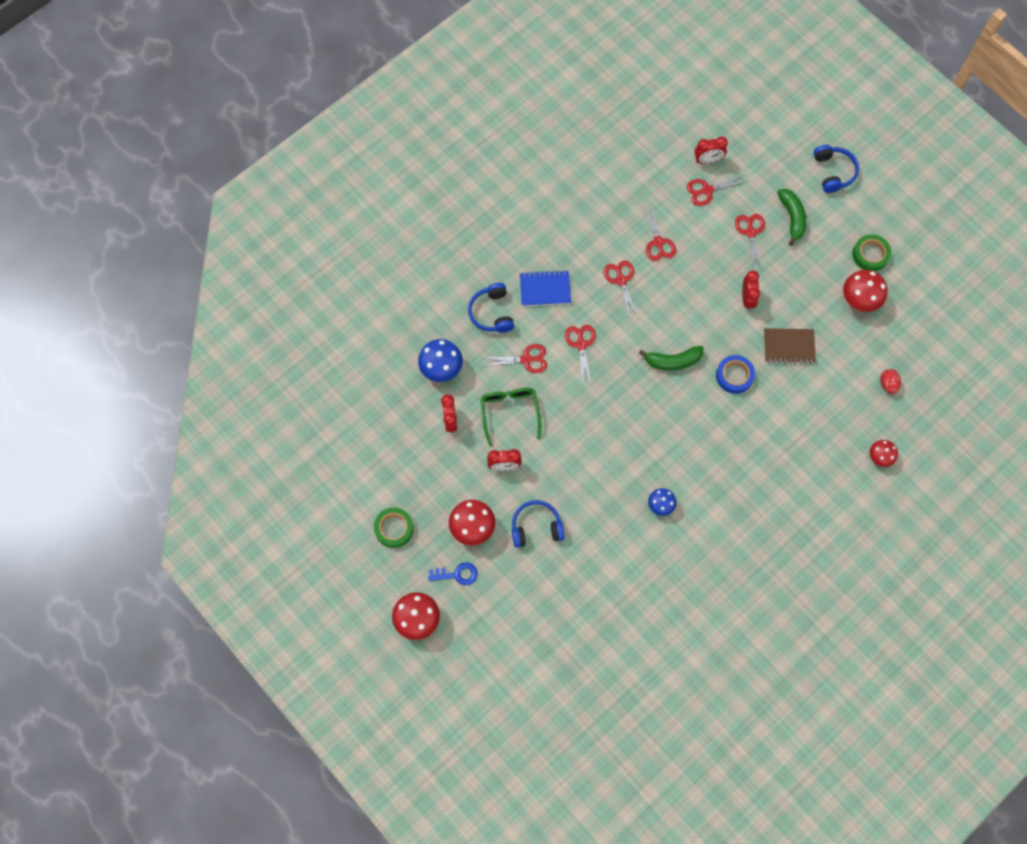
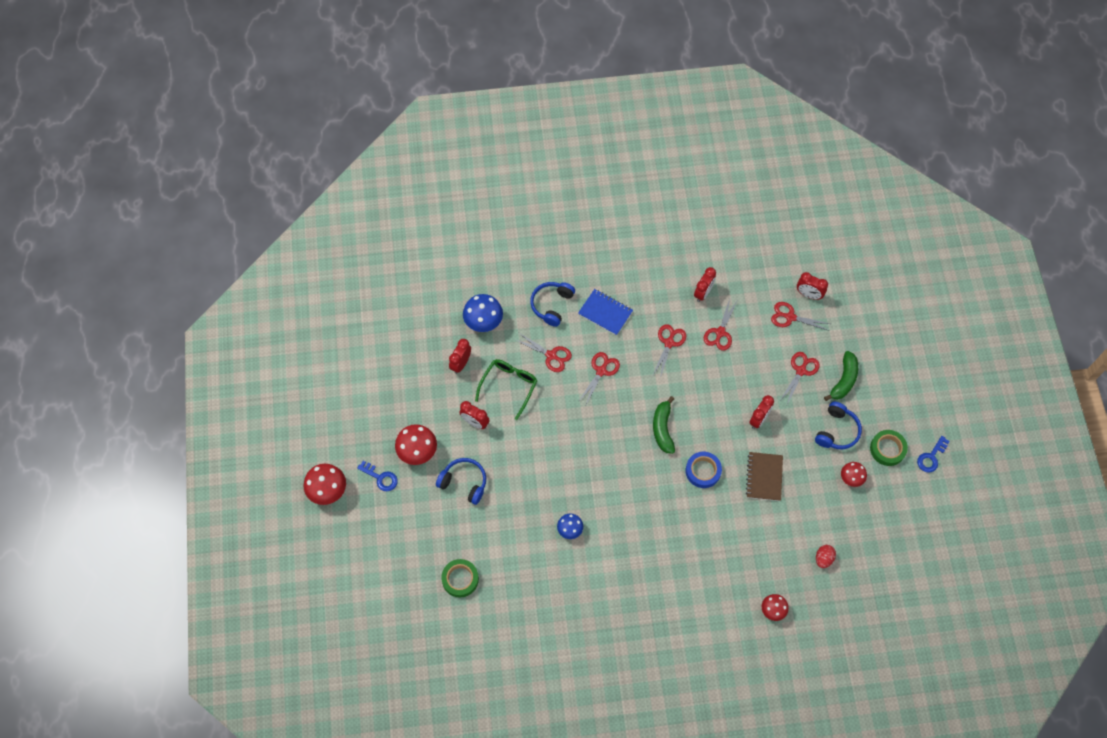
camera: 35 degrees right, 5 degrees down
green tape [374,507,414,548] -> green tape moved to [441,559,479,598]
green banana [639,346,703,371] -> green banana turned 60 degrees clockwise [653,396,675,454]
brown notebook [764,328,816,364] -> brown notebook turned 60 degrees clockwise [746,452,783,501]
blue headphones [814,145,859,193] -> blue headphones moved to [815,401,862,449]
red mushroom [843,270,888,312] -> red mushroom [841,462,867,487], size x0.61
none -> red clock [694,267,716,302]
none -> blue key [917,436,950,473]

